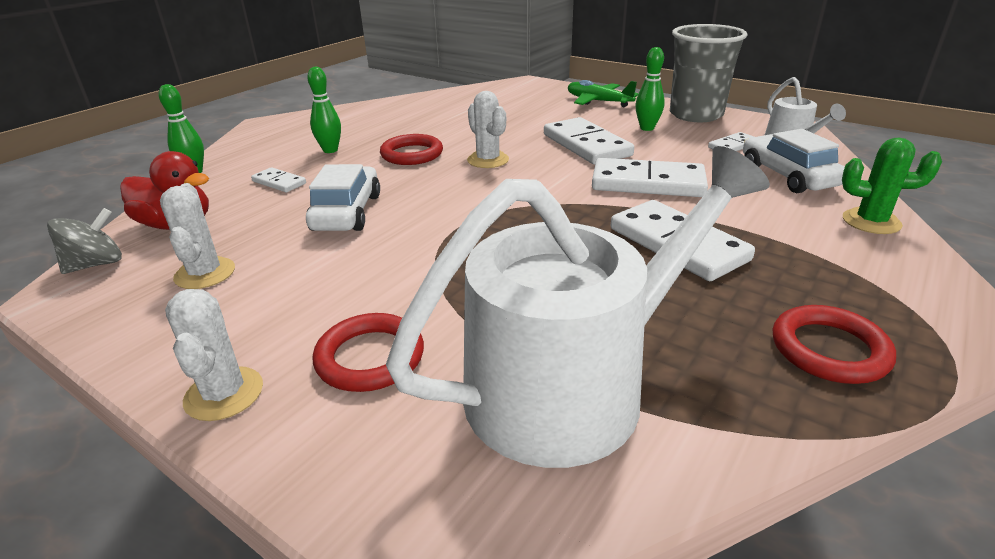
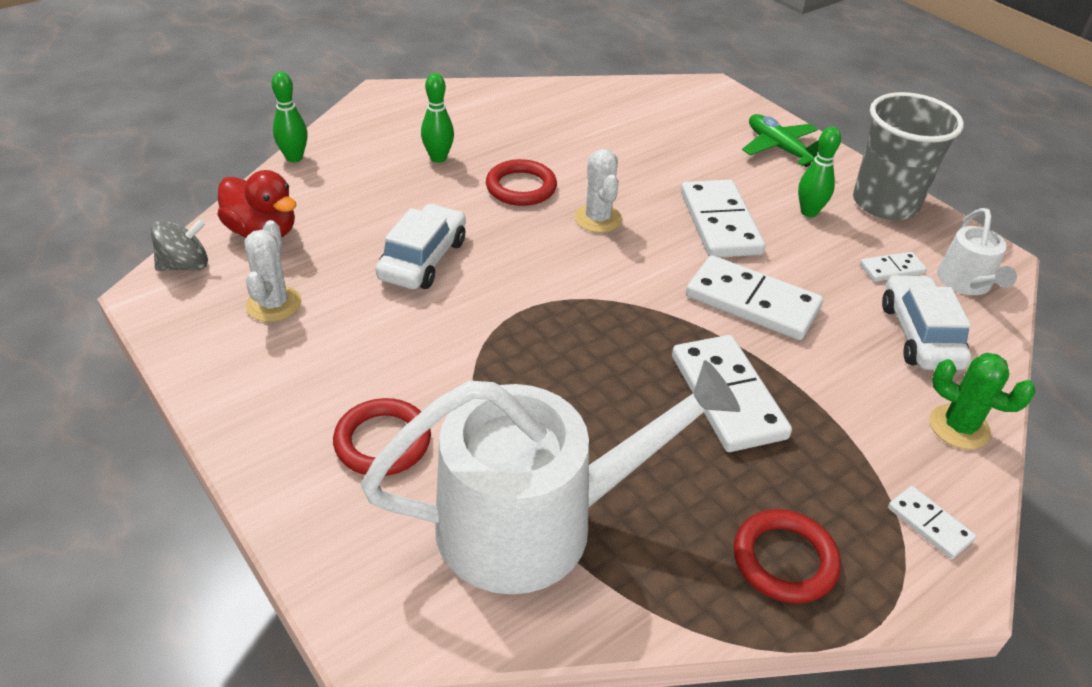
camera: 15 degrees right, 10 degrees up
white cactus [165,289,263,421] -> none
white domino [251,167,306,192] -> white domino moved to [888,486,976,559]

